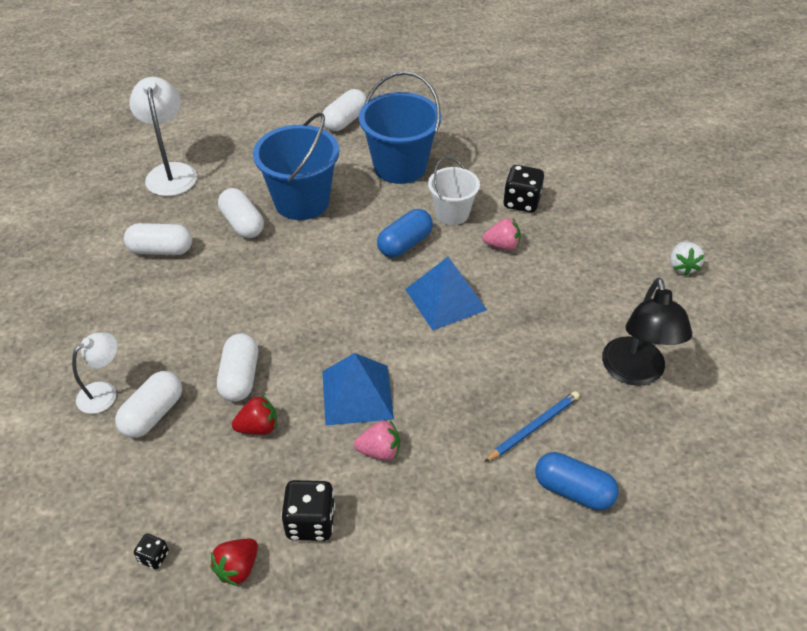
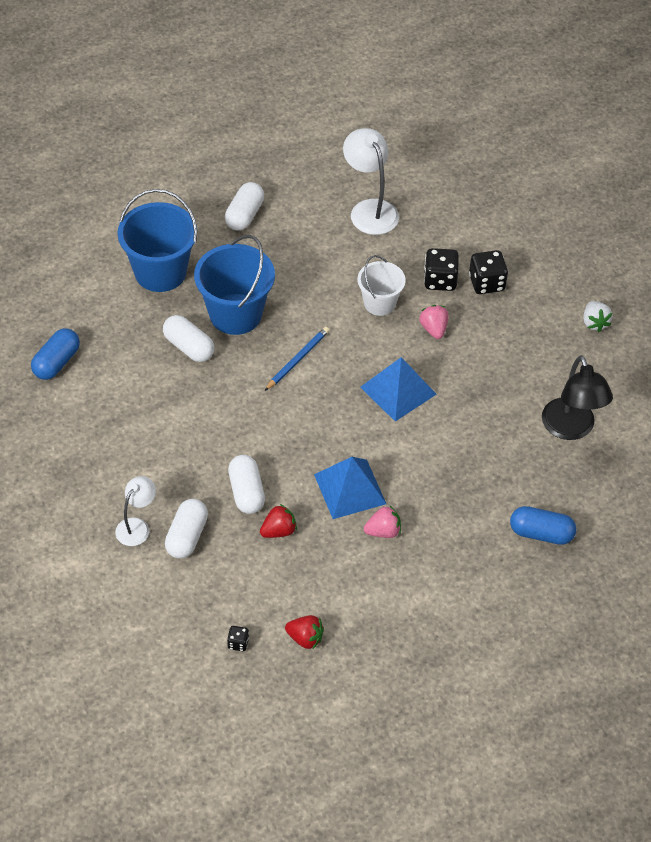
camera: 15 degrees left, 5 degrees up
white capsule [124,223,192,255] -> none
white lamp [130,77,197,196] -> white lamp moved to [343,128,399,235]
red strawberry [210,539,258,586] -> red strawberry turned 90 degrees counterclockwise [285,615,324,650]
black dice [281,480,335,541] -> black dice moved to [469,250,508,294]
blue bucket [359,71,441,184] -> blue bucket moved to [117,189,197,292]
blue capsule [377,209,433,258] -> blue capsule moved to [31,328,80,380]
pink strawberry [483,218,521,250] -> pink strawberry turned 90 degrees counterclockwise [419,305,449,339]
blue pencil [484,391,580,462] -> blue pencil moved to [265,327,330,391]

